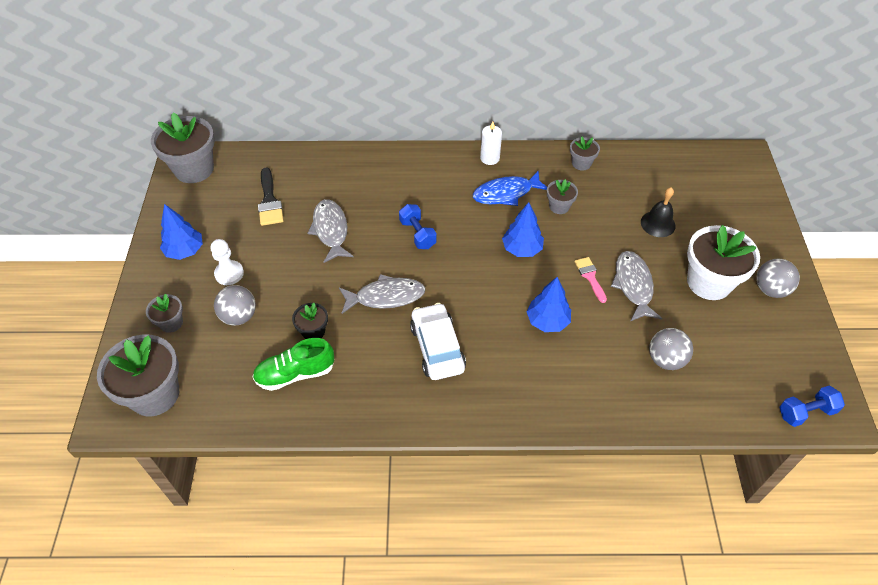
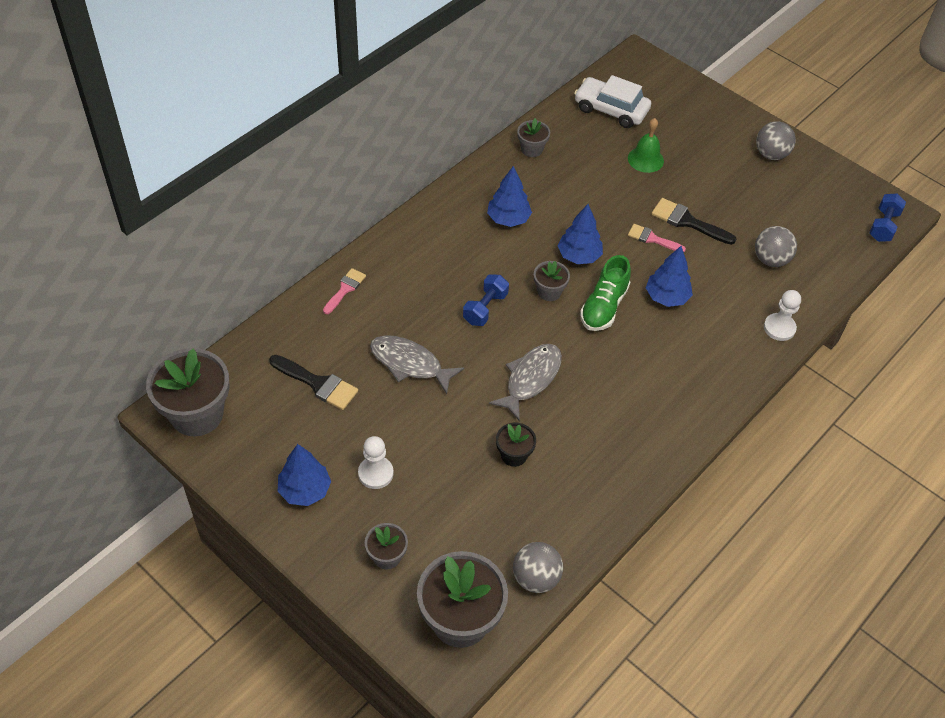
camera: 50 degrees left, 0 degrees up
grey ball [214,285,256,326] -> grey ball moved to [513,542,563,593]
green shoe [252,338,334,391] -> green shoe moved to [580,255,631,331]
blue dumbbell [399,204,437,249] -> blue dumbbell turned 75 degrees counterclockwise [463,274,509,326]
white car [410,303,466,380] -> white car moved to [574,75,651,128]
blue fish [473,171,547,206] -> blue tree [487,166,532,227]
white candle [480,121,502,165] -> none
grey flower pot [547,179,578,214] -> grey flower pot moved to [534,261,570,301]
grey fish [611,251,662,321] -> black brush [651,198,736,245]
black bell [641,187,676,237] -> green bell [628,118,664,173]
white flower pot [687,225,760,300] -> none
none -> pink brush [323,268,366,314]
none -> white pawn [764,290,801,341]

